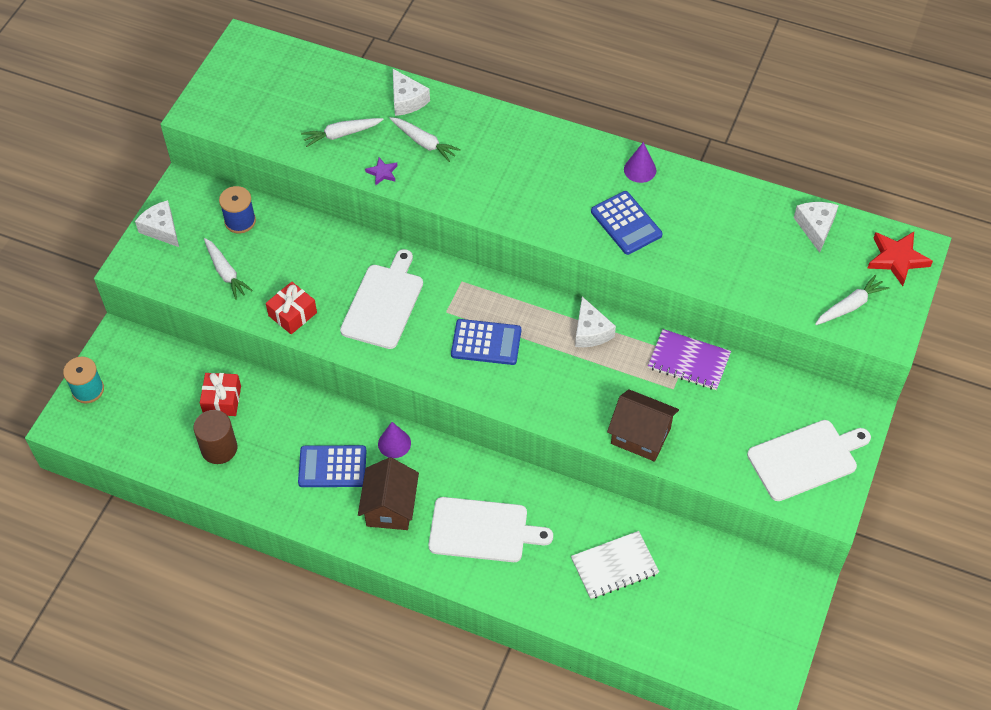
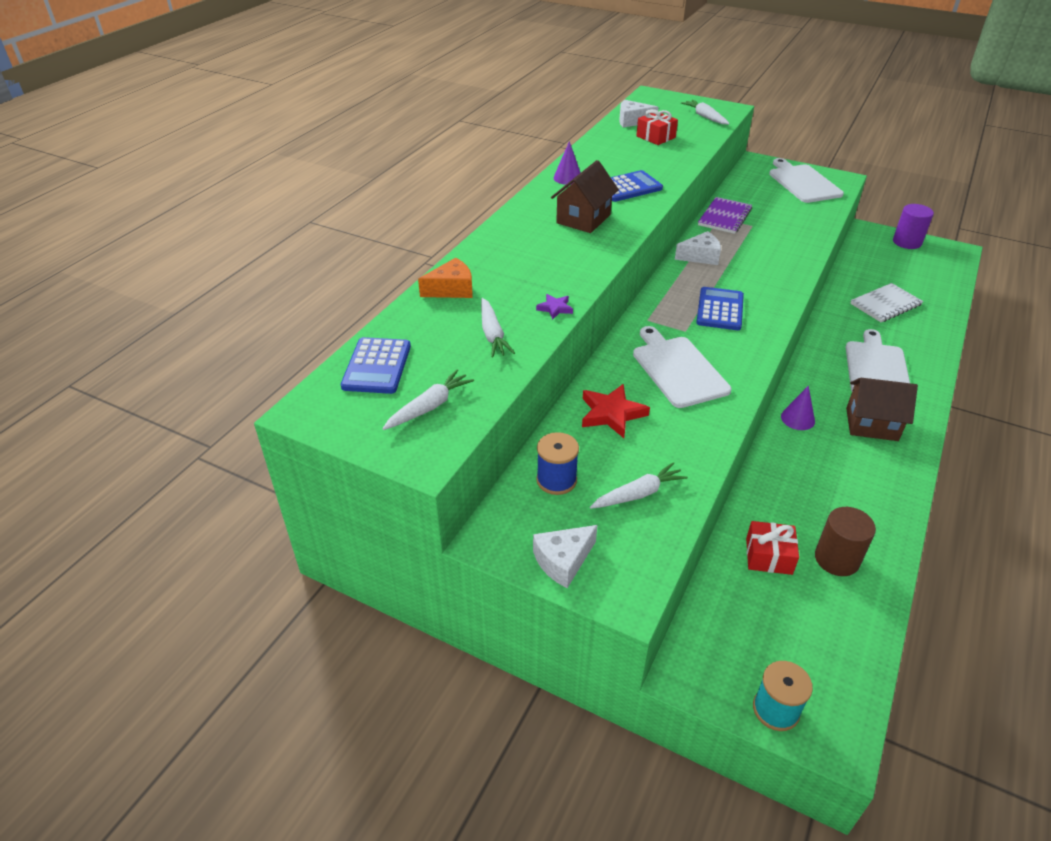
camera: 85 degrees left, 15 degrees down
red gift [266,282,317,334] -> red gift moved to [636,109,678,145]
blue calculator [298,445,366,487] -> blue calculator moved to [341,337,411,394]
white cutting board [340,249,423,349] -> white cutting board turned 45 degrees clockwise [633,326,731,408]
white carrot [389,117,461,162] -> white carrot moved to [383,370,474,430]
white cheese [393,69,430,116] -> orange cheese [418,258,473,298]
white notebook [571,531,659,599] -> white notebook turned 75 degrees clockwise [850,283,923,322]
brown house [607,389,679,462] -> brown house moved to [551,160,619,233]
red star [867,232,933,286] -> red star moved to [582,384,650,438]
none -> purple cylinder [893,204,934,249]

